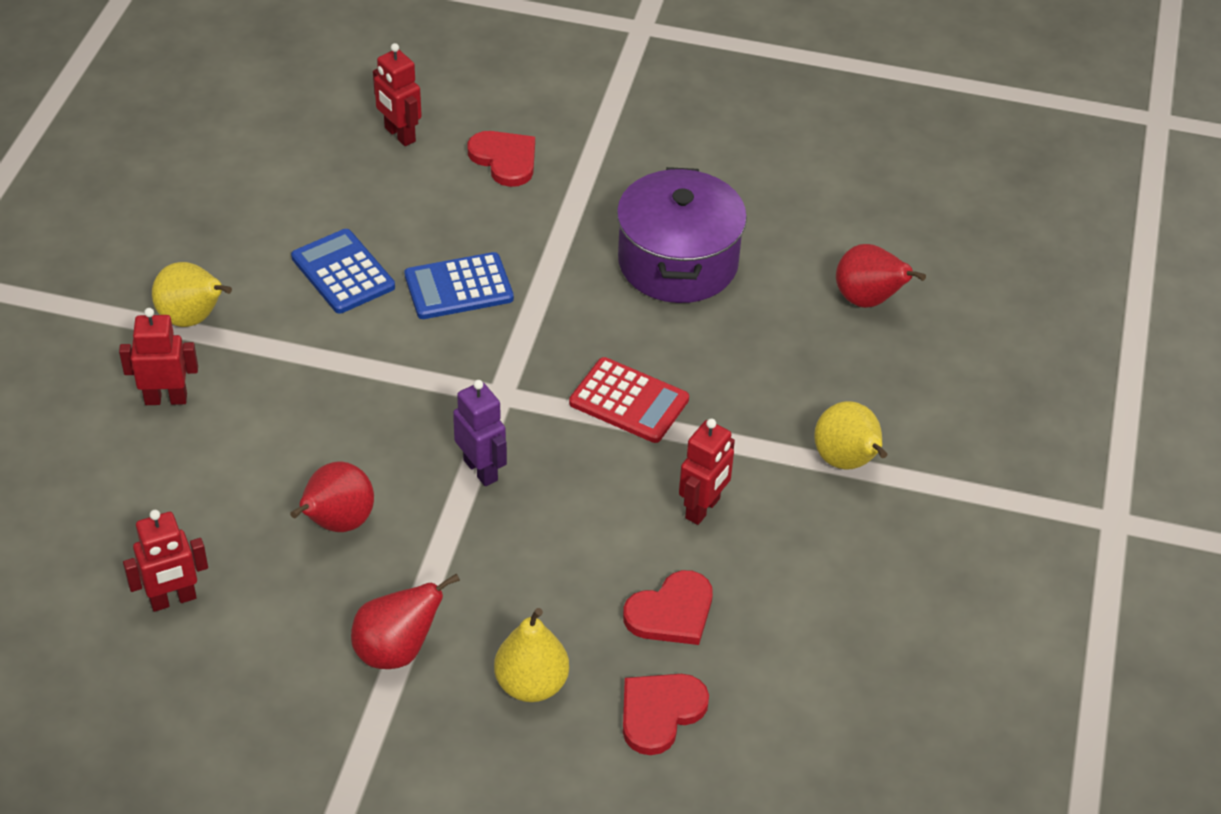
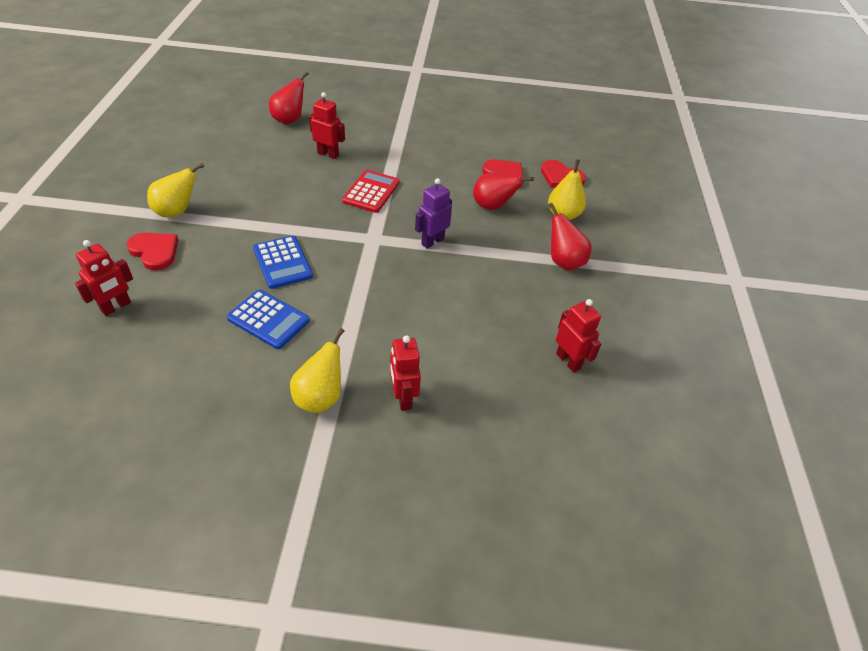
camera: 100 degrees left, 0 degrees up
red pear [290,461,374,532] -> red pear moved to [473,173,534,210]
blue calculator [291,229,395,314] -> blue calculator turned 105 degrees counterclockwise [227,290,310,349]
red heart [467,131,535,187] -> red heart turned 90 degrees clockwise [126,233,179,270]
purple pot [617,167,747,303] -> none
red robot [679,419,735,525] -> red robot moved to [309,92,345,159]
yellow pear [814,401,887,470] -> yellow pear moved to [147,163,204,217]

